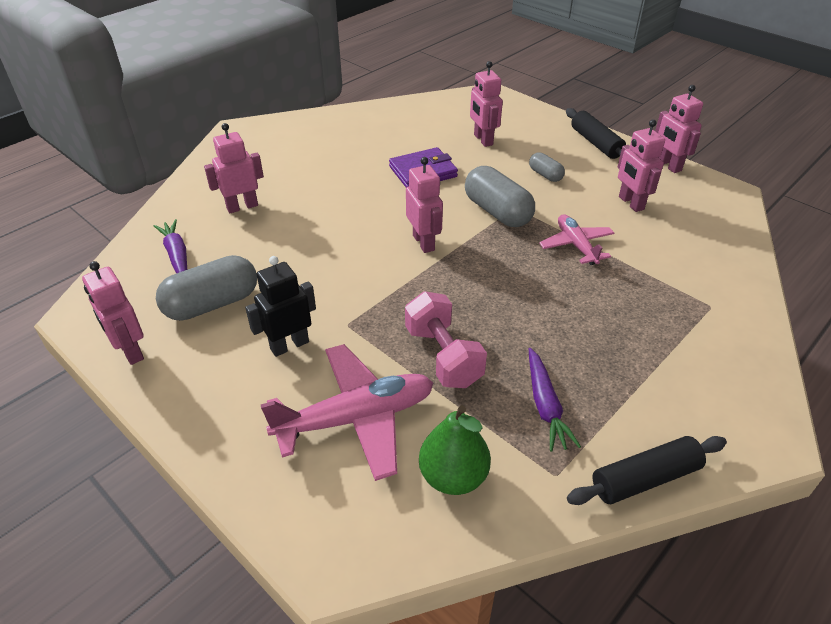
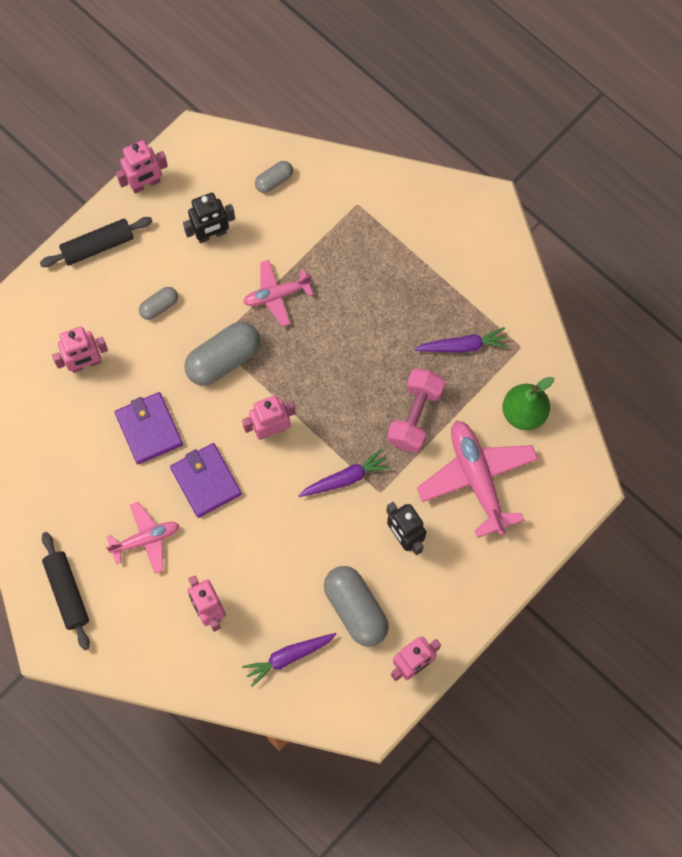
camera: 90 degrees left, 30 degrees up
pink dumbbell [405,291,487,388] -> pink dumbbell turned 45 degrees counterclockwise [387,368,445,453]
black rolling pin [567,436,727,505] -> black rolling pin moved to [42,532,90,650]
pink robot [618,120,665,212] -> black robot [183,193,235,243]
none -> pink plane [106,502,179,574]
none -> purple wallet [170,443,242,518]
none -> grey capsule [255,161,293,193]
none -> purple carrot [299,449,391,497]

